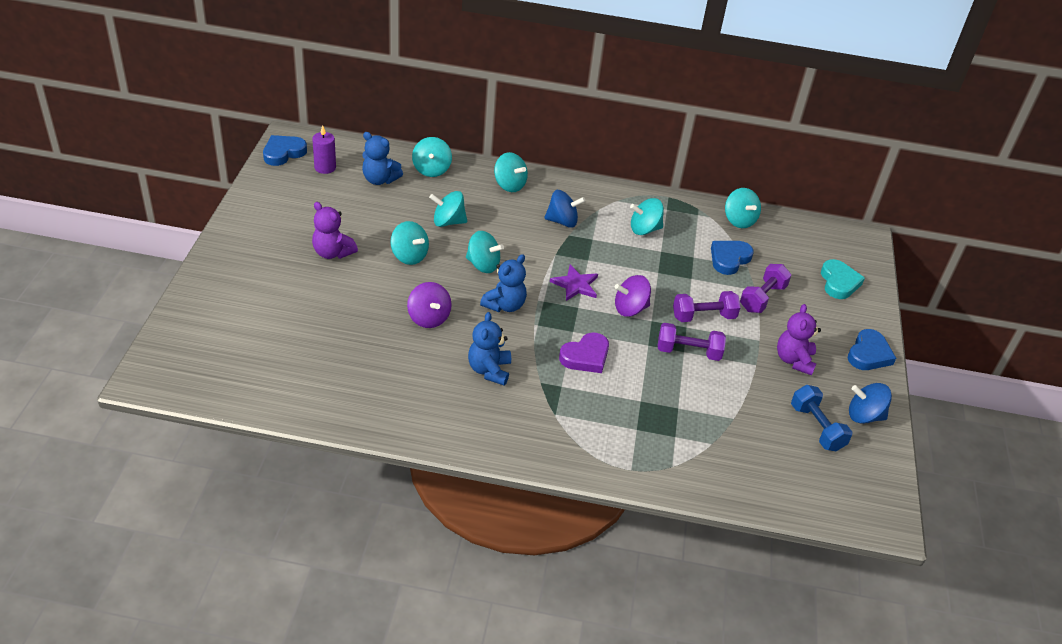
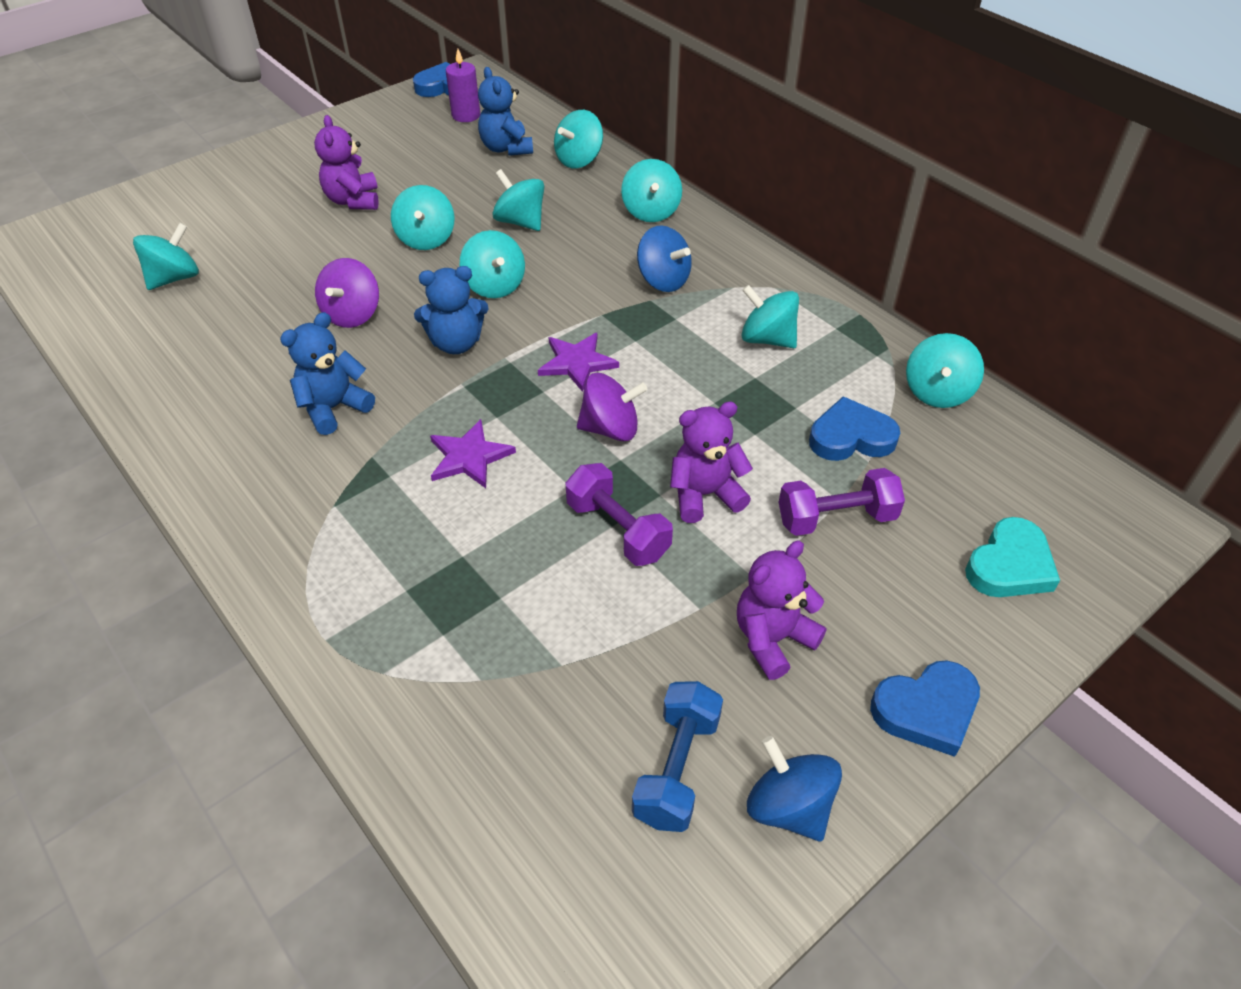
camera: 45 degrees right, 5 degrees up
purple heart [559,333,609,373] -> purple star [430,419,516,488]
purple spinning top [615,275,651,317] -> purple spinning top turned 150 degrees clockwise [577,373,648,441]
purple dumbbell [673,291,741,322] -> purple teddy bear [670,401,753,523]
none -> turquoise spinning top [133,223,199,290]

